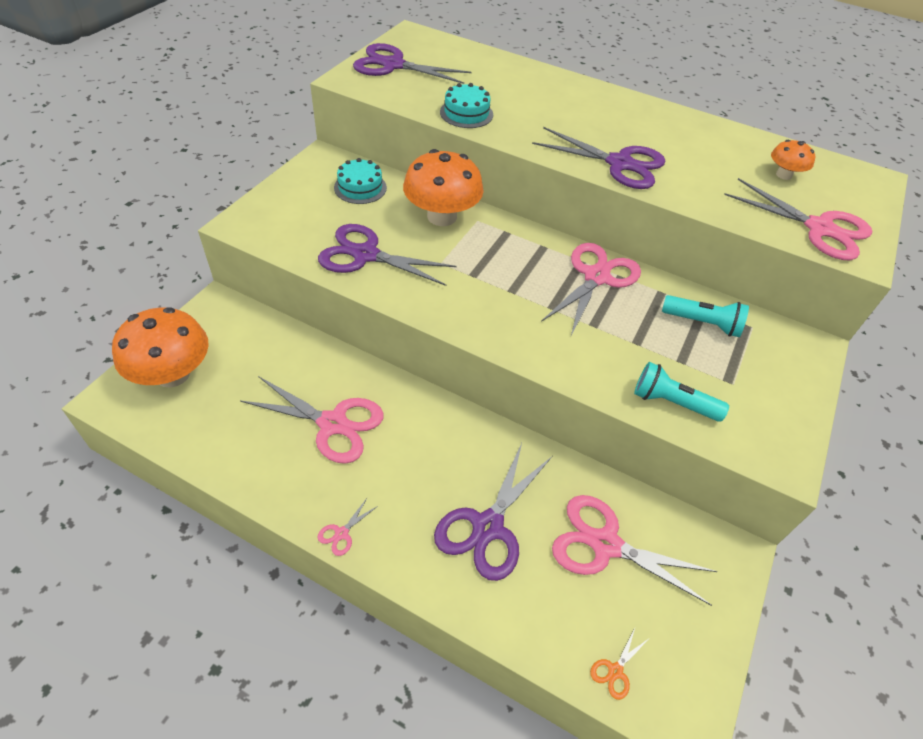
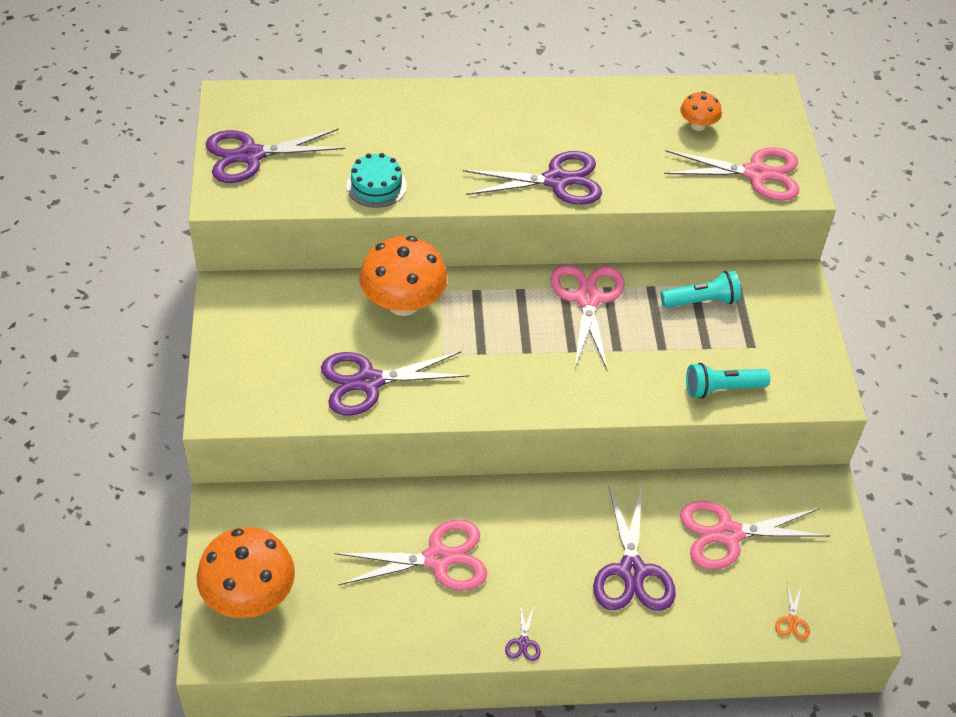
camera: 30 degrees left, 0 degrees up
pink scissors [317,497,379,556] -> purple scissors [505,604,541,661]
turquoise cake [334,158,387,204] -> none

